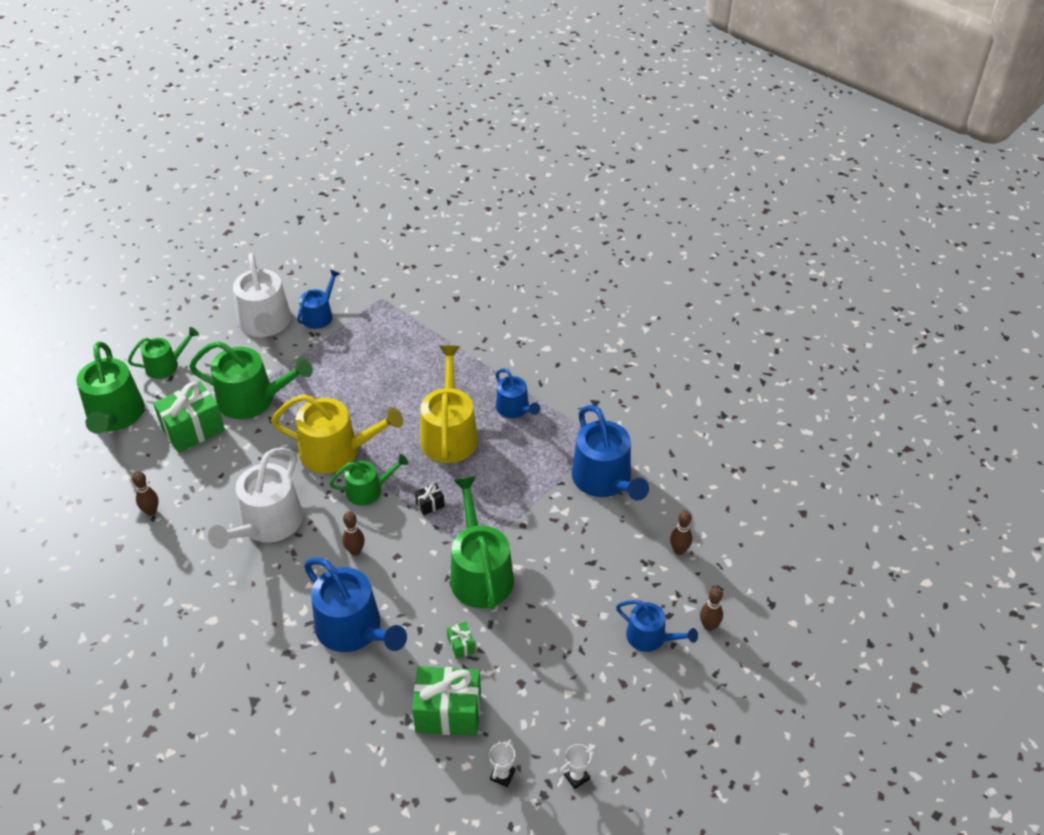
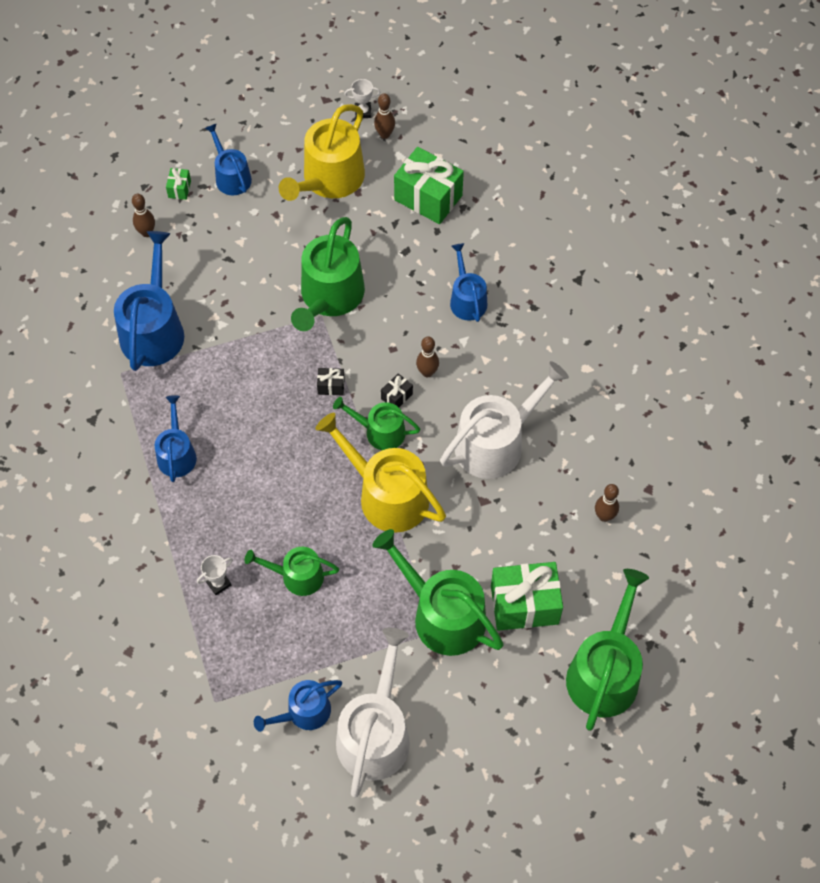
camera: 150 degrees left, 15 degrees up
green watering can [128,327,199,379] -> green watering can moved to [244,547,339,596]
blue watering can [304,558,407,652] -> blue watering can [450,243,487,322], size x0.58
yellow watering can [420,346,478,463] -> yellow watering can moved to [279,104,365,201]
green gift [447,622,475,659] -> green gift moved to [166,168,191,200]
white trophy [489,740,515,787] -> white trophy moved to [197,555,233,595]
brown bowling pin [700,587,723,631] -> brown bowling pin moved to [374,93,395,139]
none -> black gift [381,373,413,407]

